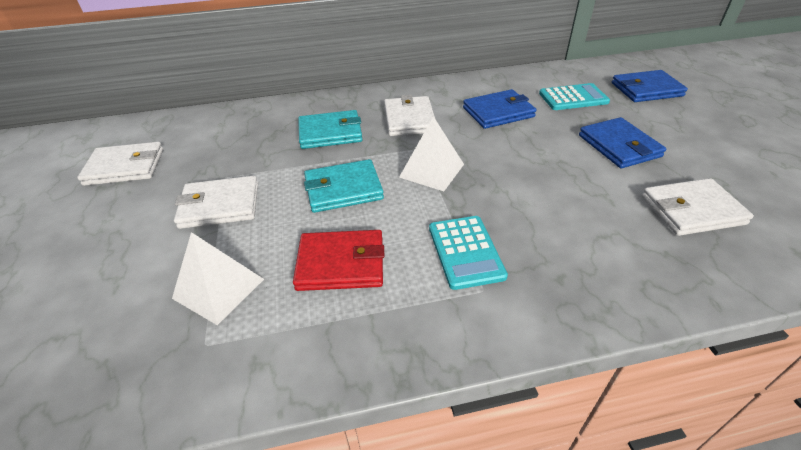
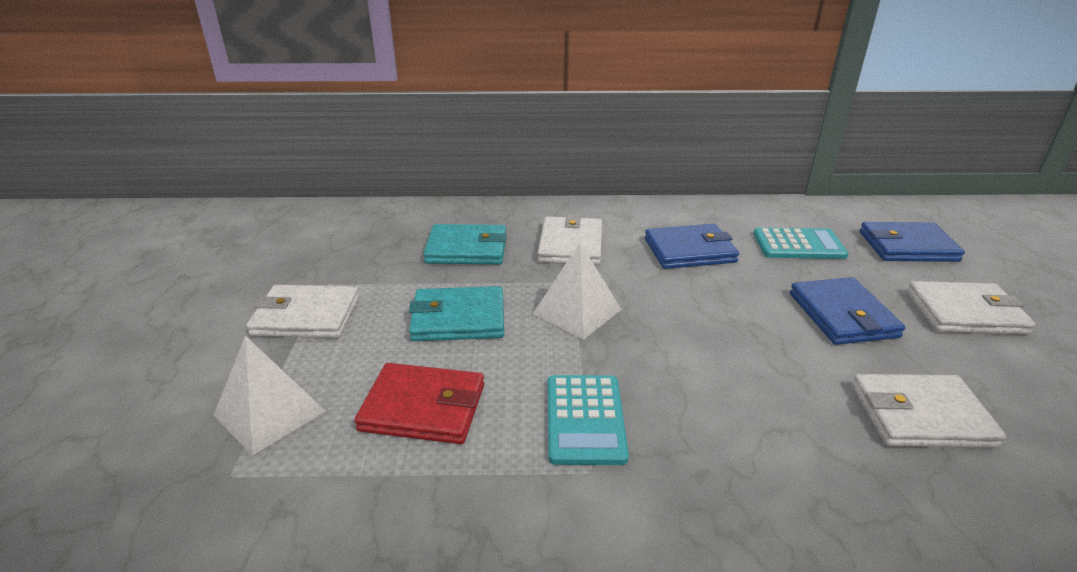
camera: 10 degrees right, 10 degrees down
white wallet [77,142,163,186] -> white wallet moved to [907,281,1035,335]

